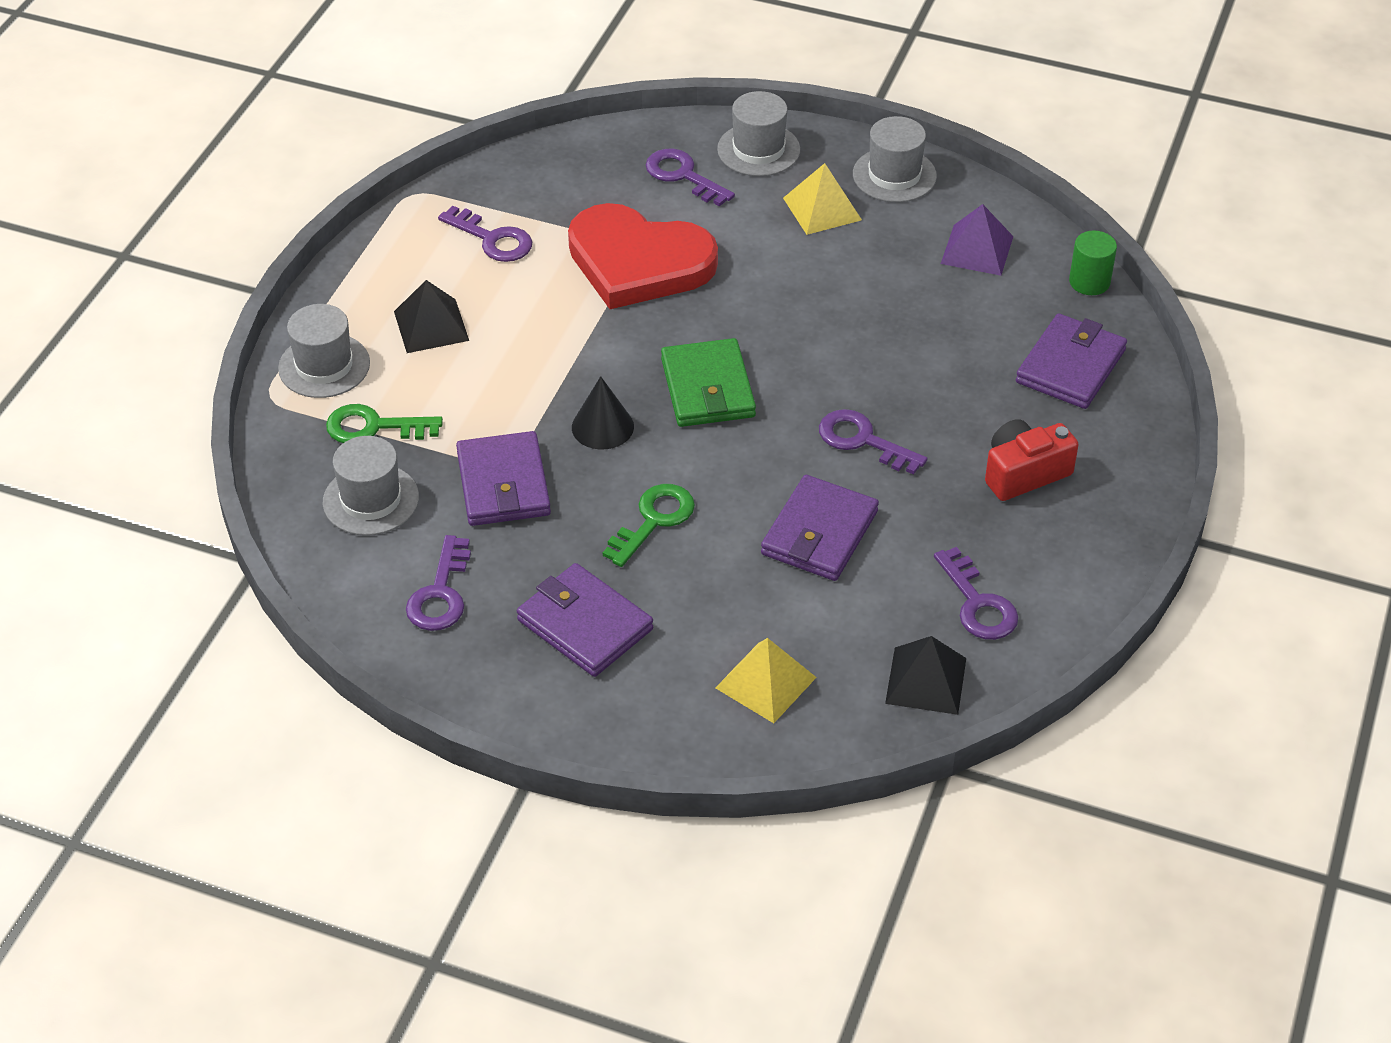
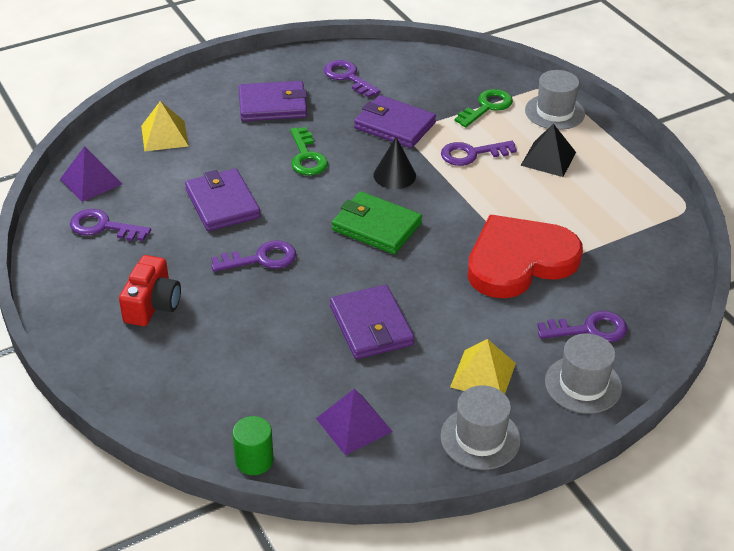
camera: 130 degrees right, 5 degrees down
grey hat [323,436,419,536] -> none
purple key [438,206,532,262] -> purple key moved to [441,141,517,166]
black pyramid [885,636,966,715] -> purple pyramid [60,146,122,202]
purple wallet [1016,313,1127,409] -> purple wallet moved to [330,285,414,359]

